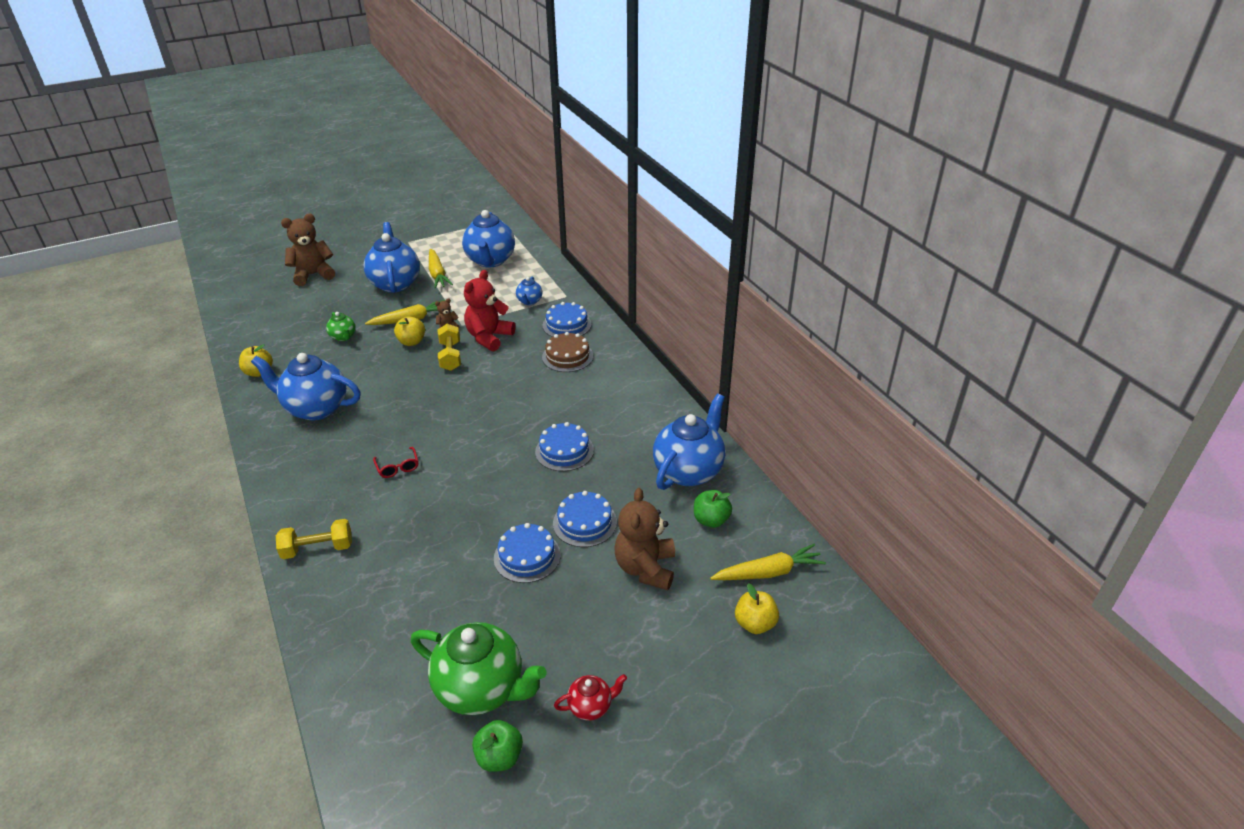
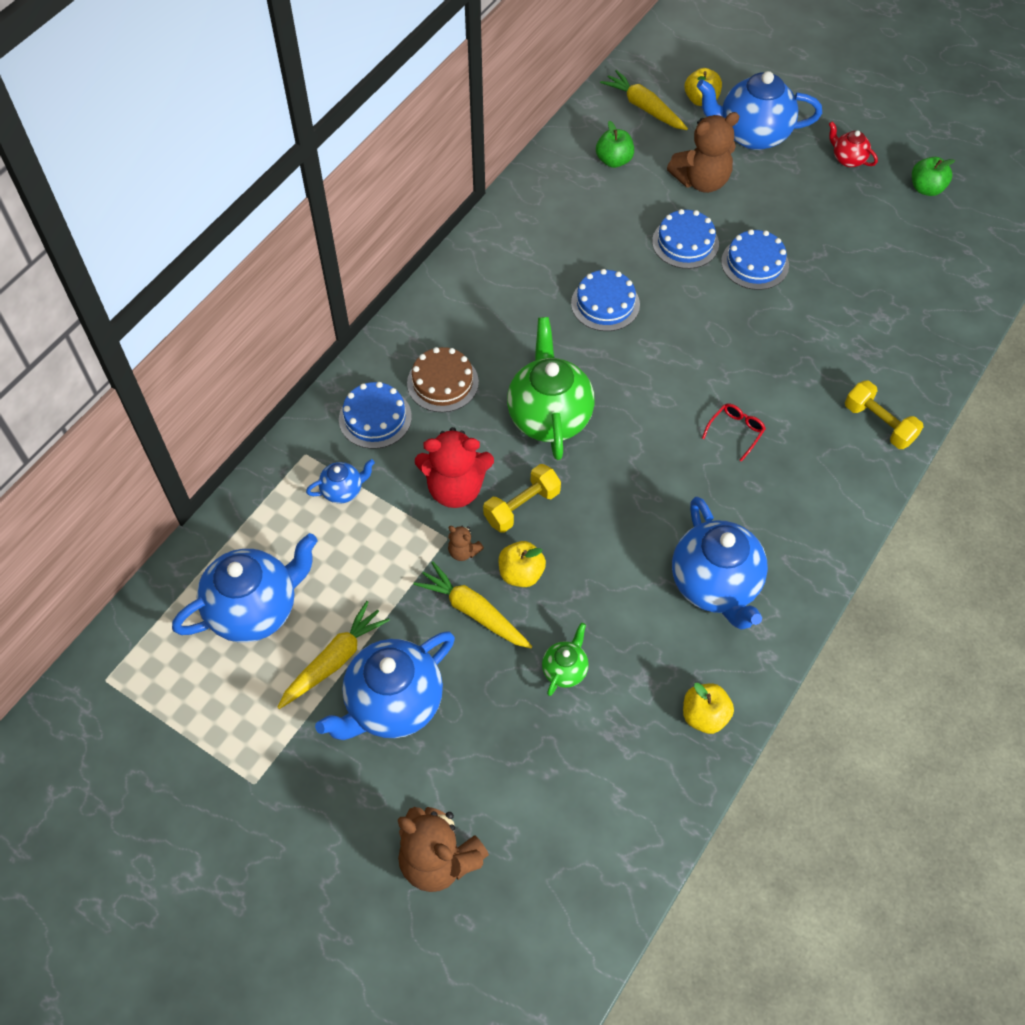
camera: 120 degrees left, 20 degrees up
green teapot [411,622,546,715] -> green teapot moved to [507,317,595,460]
blue teapot [653,394,725,490] -> blue teapot moved to [697,71,822,150]

